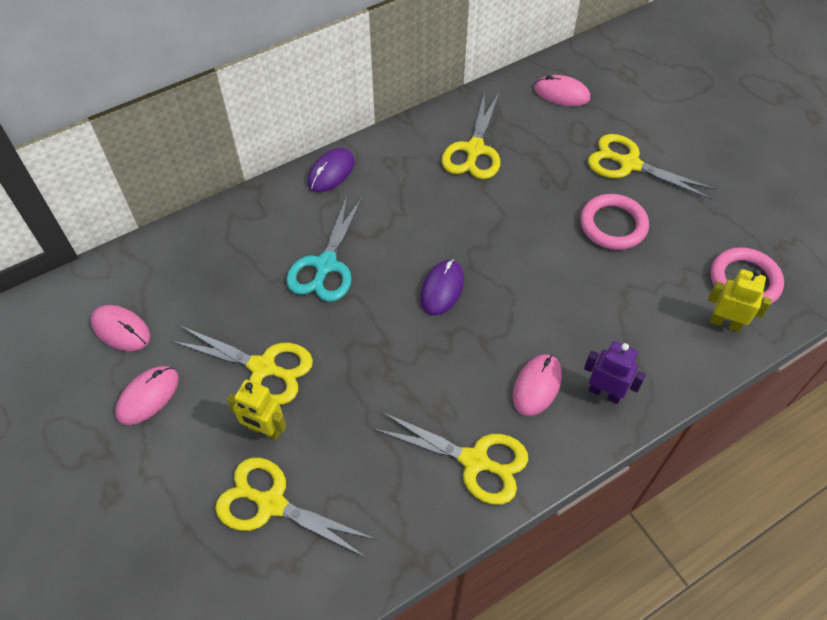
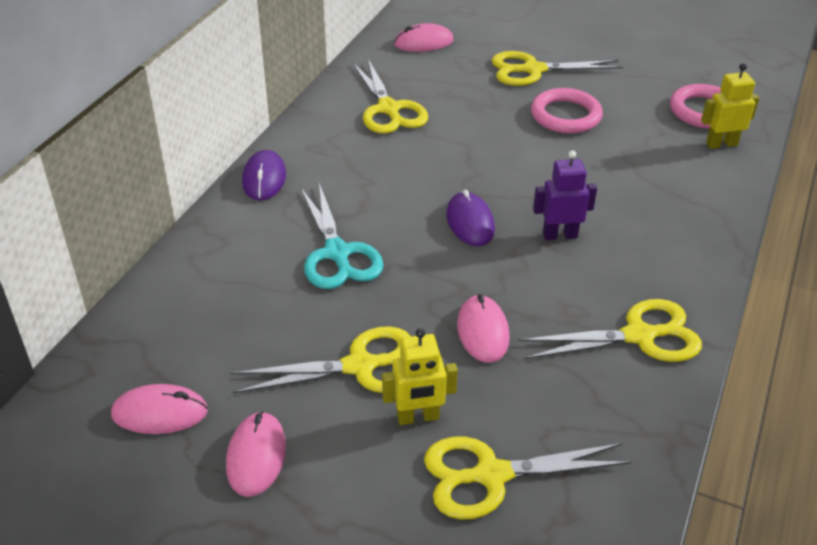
camera: 35 degrees left, 15 degrees down
pink mouse [513,354,562,416] -> pink mouse moved to [457,294,510,363]
purple robot [584,341,646,404] -> purple robot moved to [533,150,597,240]

